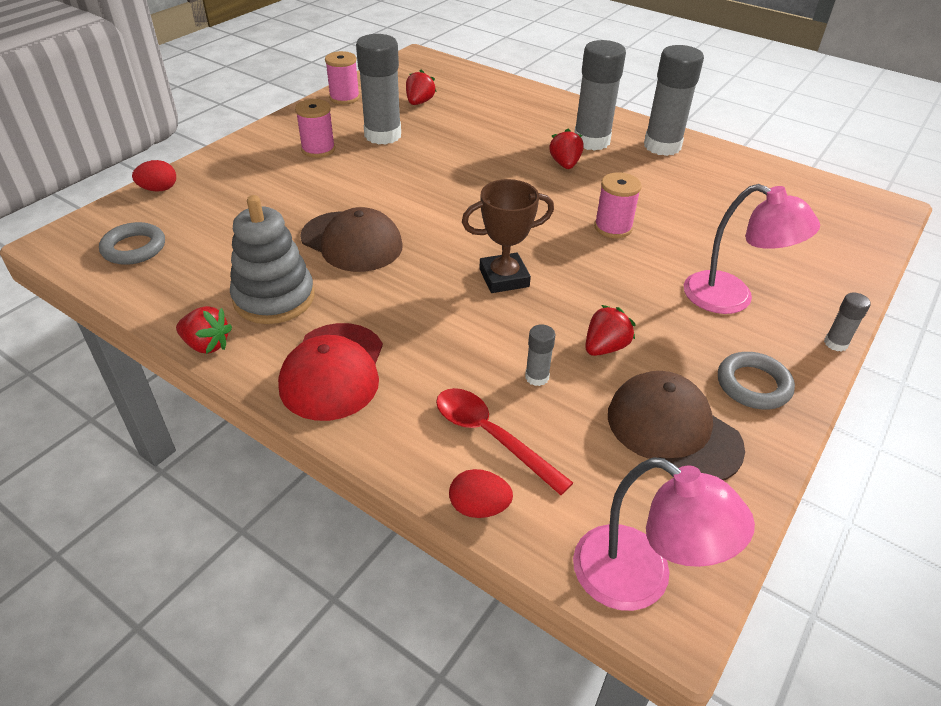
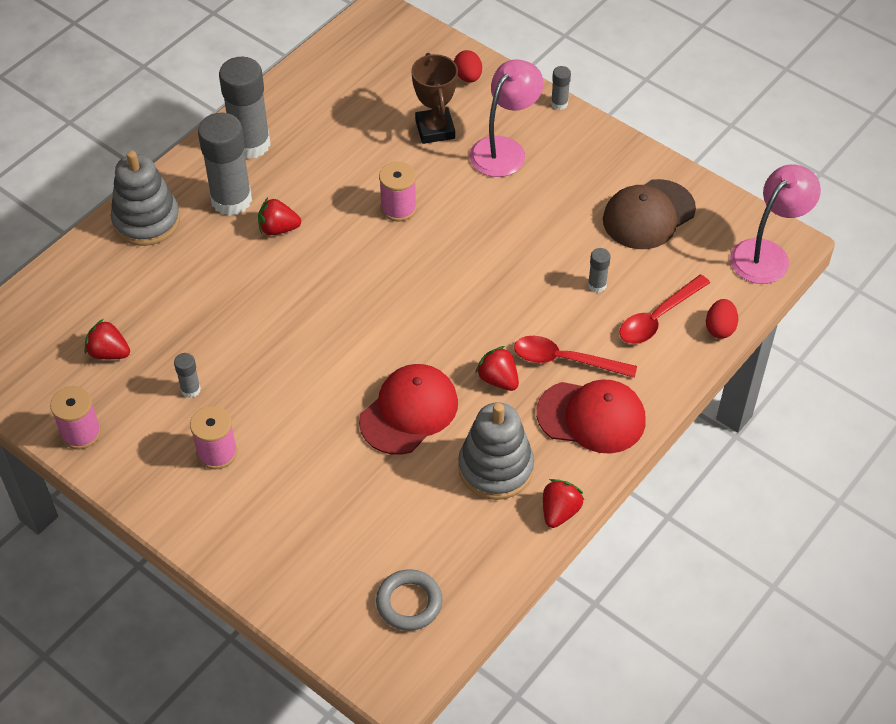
camera: 85 degrees left, 10 degrees up
red egg [132,160,176,192] -> red egg moved to [454,50,482,83]
brown cap [300,207,403,272] -> red cap [359,364,458,455]
grey glue stick [356,34,401,145] -> grey glue stick [174,353,201,398], size x0.44
brown trophy [462,179,554,293] -> brown trophy moved to [411,53,458,144]
red strawberry [585,305,636,356] -> red strawberry moved to [475,346,519,391]
grey ring [718,352,795,410] -> none
none -> grey stacking toy [111,150,180,246]
none -> red spoon [514,336,637,378]

